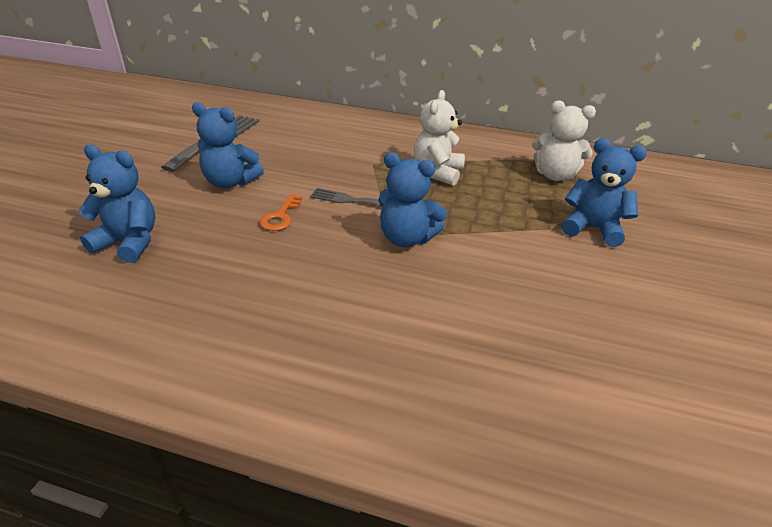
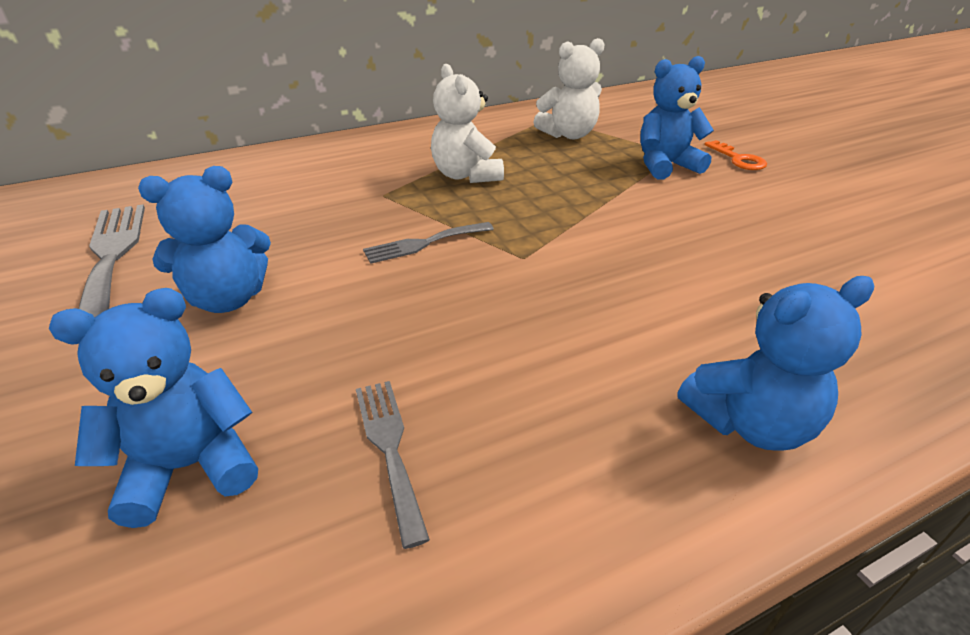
camera: 40 degrees left, 0 degrees up
orange key [260,194,303,231] -> orange key moved to [704,140,767,170]
blue teddy bear [379,152,447,247] -> blue teddy bear moved to [678,276,874,451]
none -> grey fork [356,381,430,549]

